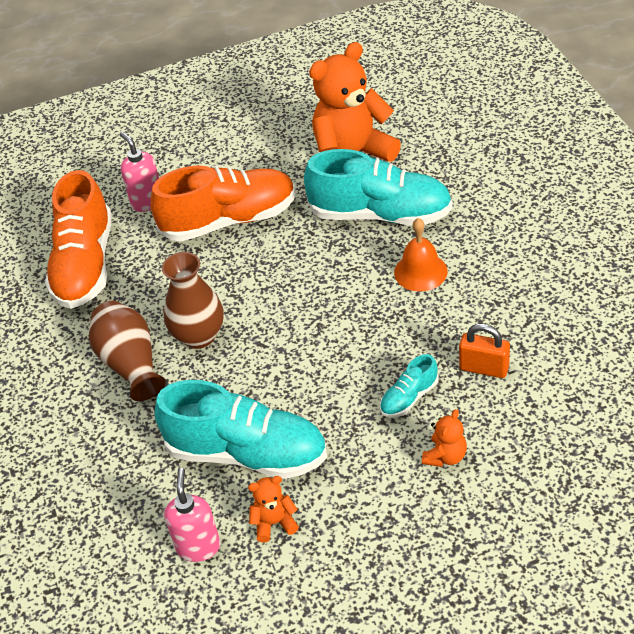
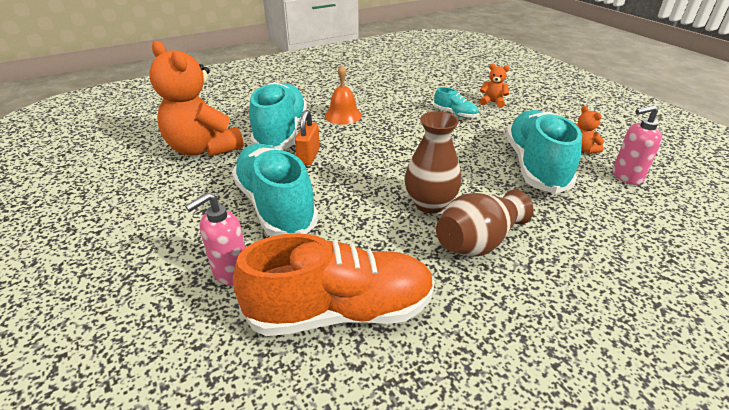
camera: 105 degrees left, 10 degrees down
orange shoe [151,165,296,242] -> turquoise shoe [232,144,319,236]
orange padlock [459,323,510,378] -> orange padlock moved to [295,110,320,165]

